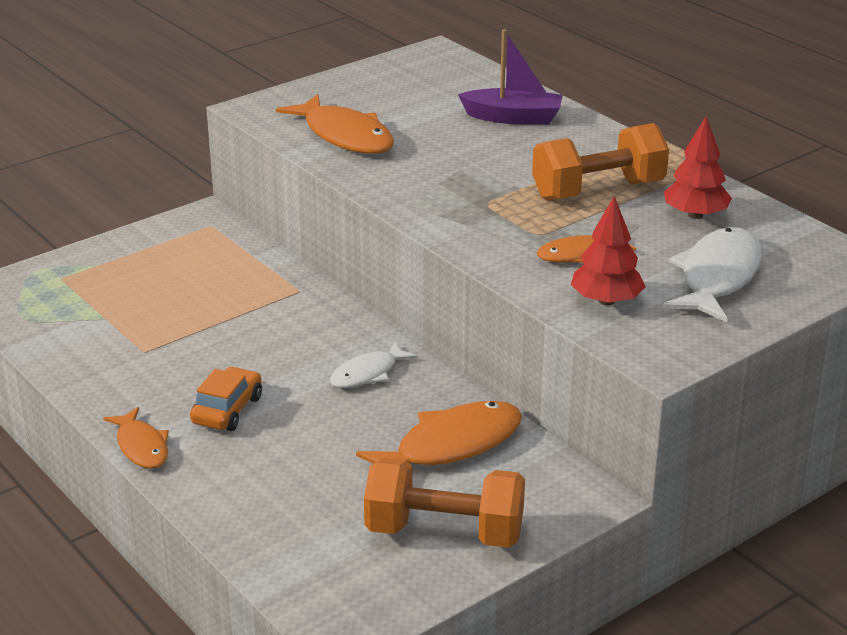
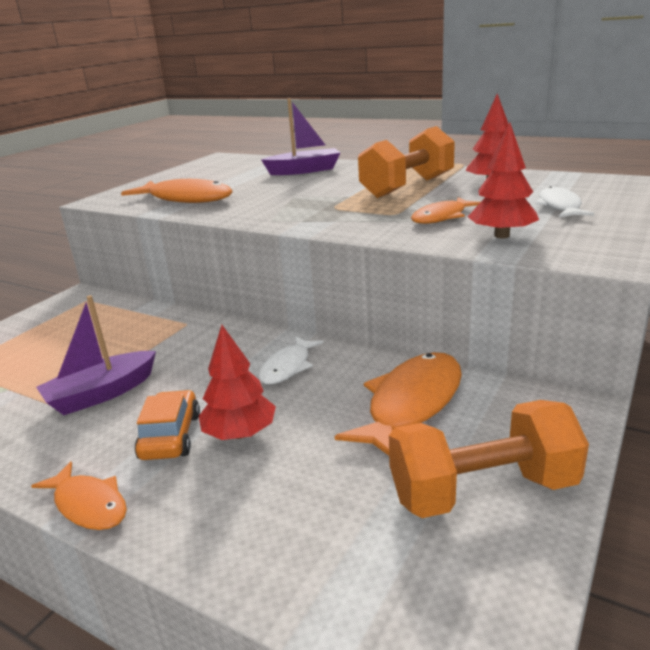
camera: 20 degrees left, 5 degrees down
white fish [663,227,762,322] -> white fish [536,186,594,218], size x0.59
none -> purple boat [36,295,156,415]
none -> red tree [199,325,276,440]

